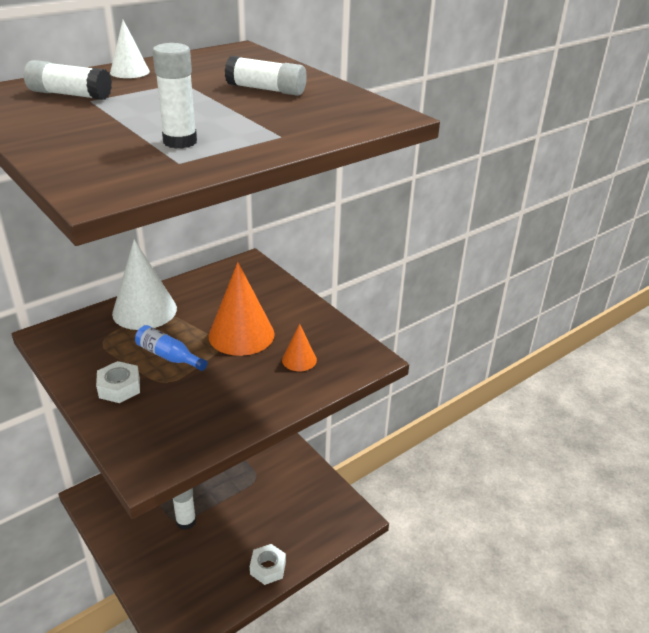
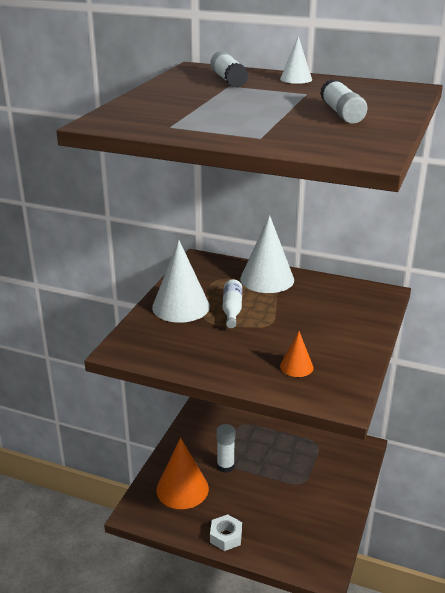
camera: 60 degrees right, 5 degrees down
white nut [96,361,140,403] -> white cone [152,240,210,323]
blue bottle [135,325,208,371] -> white bottle [223,280,242,328]
white glue stick [152,43,197,149] -> none
orange cone [208,262,275,356] -> orange cone moved to [156,438,209,509]

